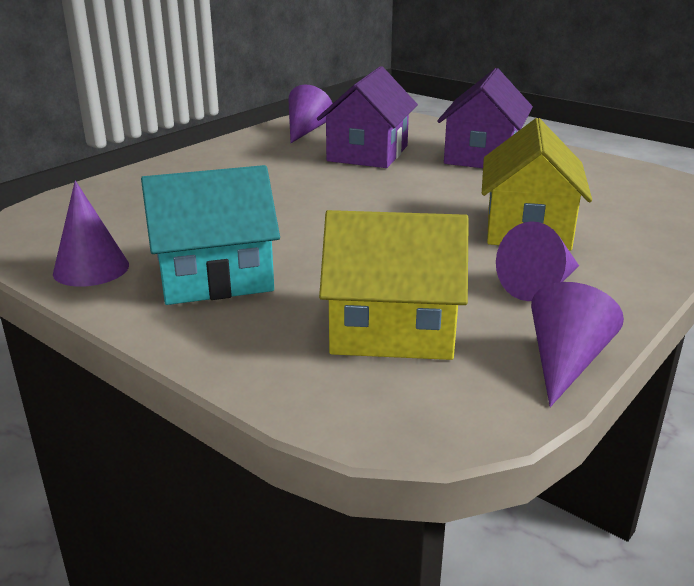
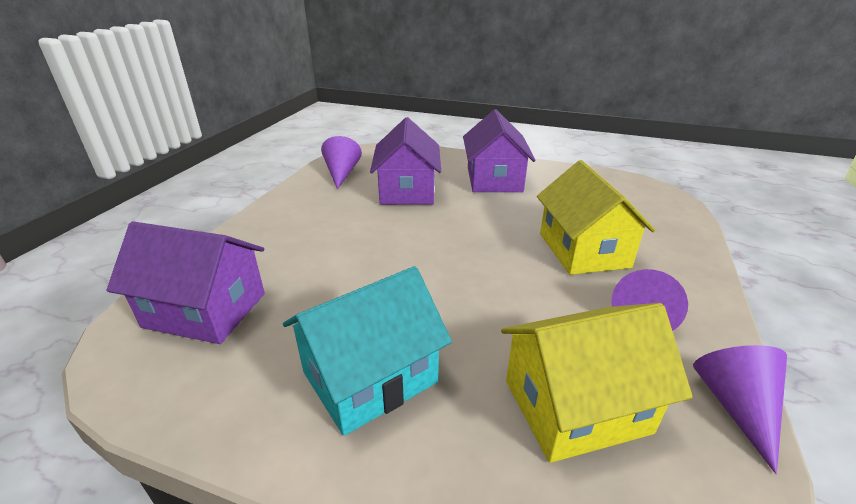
camera: 20 degrees left, 5 degrees up
purple cone [53,180,129,287] -> none
none -> purple house [106,221,265,344]

